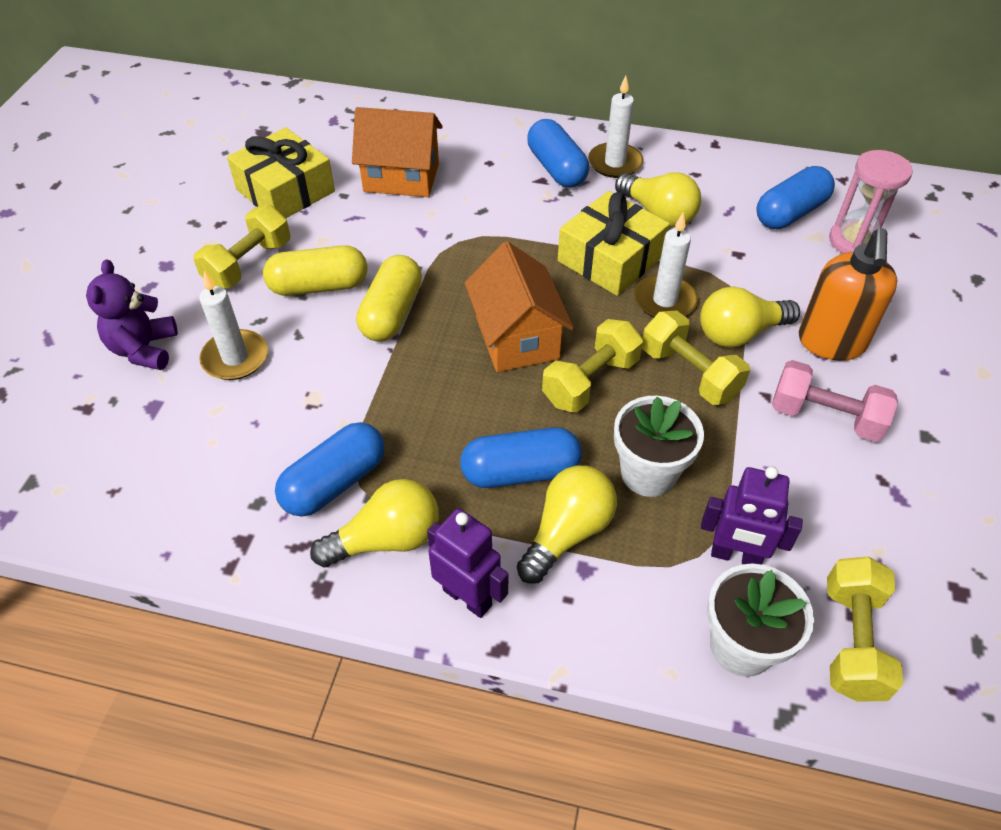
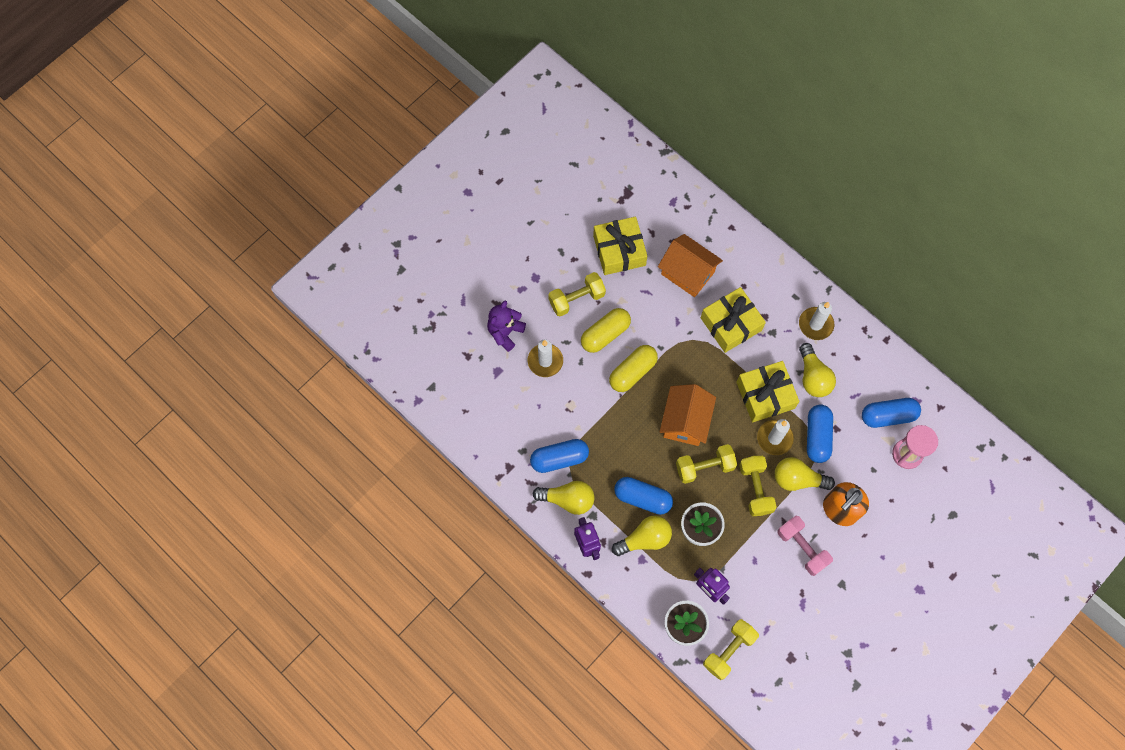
camera: 30 degrees right, 20 degrees up
yellow capsule [263,245,367,296] -> yellow capsule turned 60 degrees counterclockwise [581,308,631,353]
blue capsule [527,119,589,188] -> blue capsule moved to [807,404,833,463]
none -> yellow gift [701,287,766,353]

